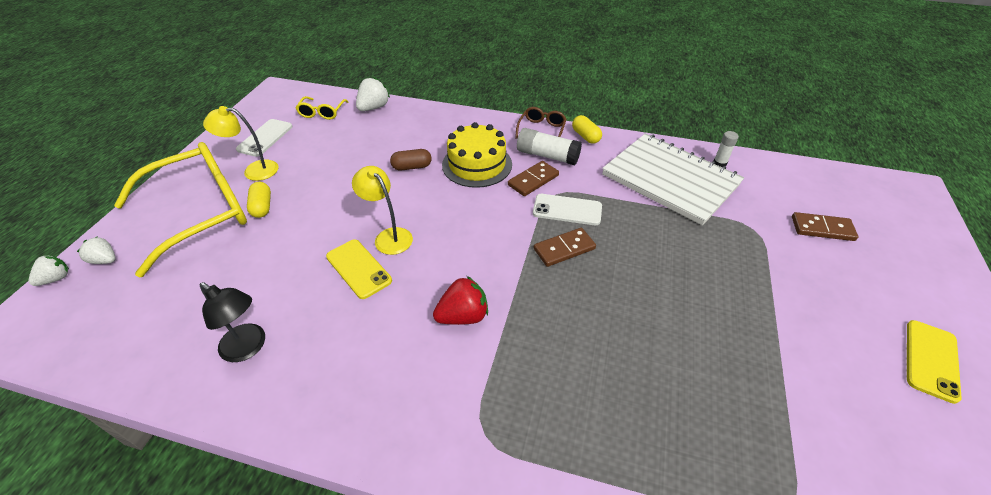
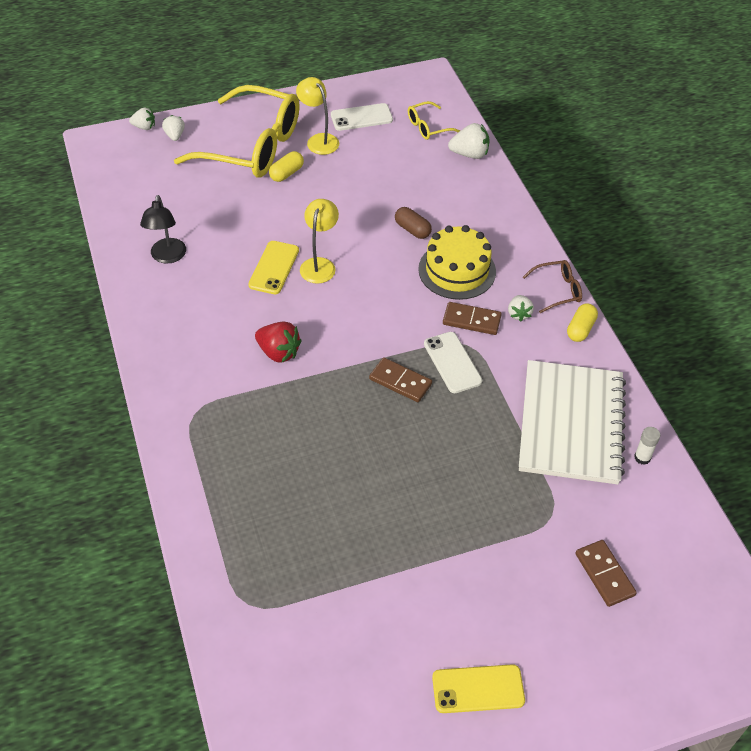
camera: 55 degrees right, 5 degrees up
white glue stick [517,128,582,165] -> white strawberry [508,295,534,322]

